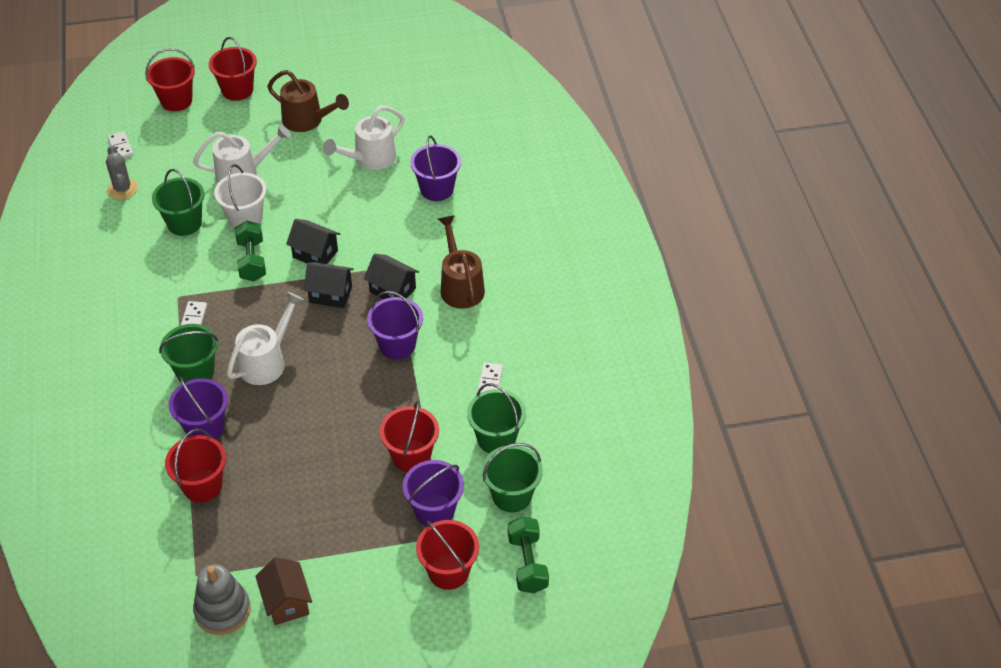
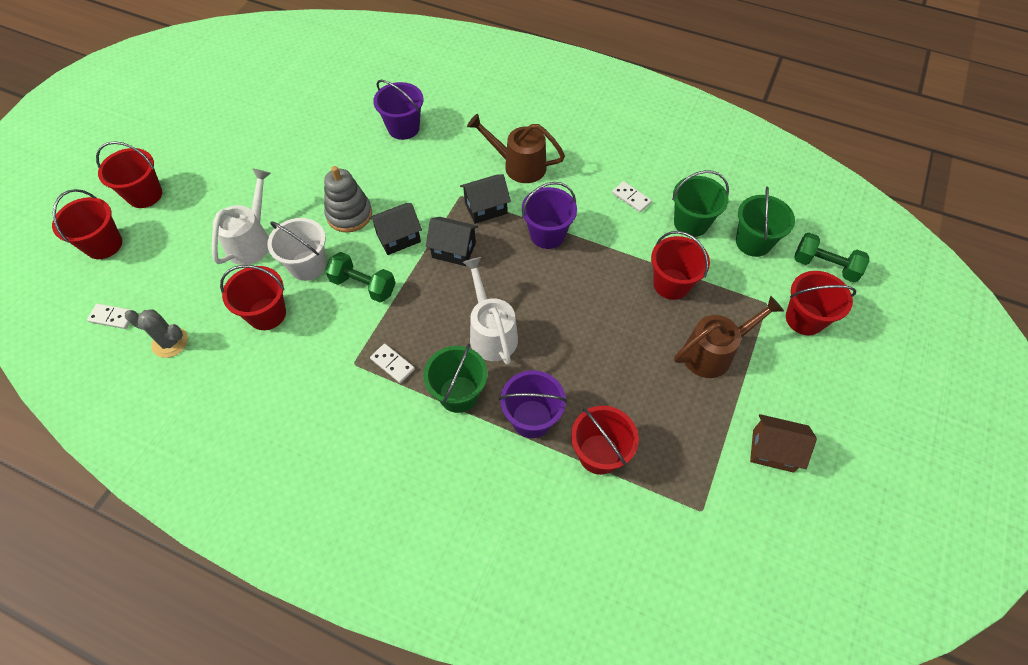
camera: 55 degrees left, 10 degrees up
green bucket [152,169,205,236] -> red bucket [220,265,286,330]
grey stacking toy [193,564,251,635] -> grey stacking toy moved to [324,166,372,233]
brown watering can [267,70,349,132] -> brown watering can moved to [674,296,784,378]
black house [304,262,354,308] -> black house turned 60 degrees clockwise [426,217,478,266]
white watering can [323,106,404,170] -> none
purple bucket [403,460,464,527] -> none

